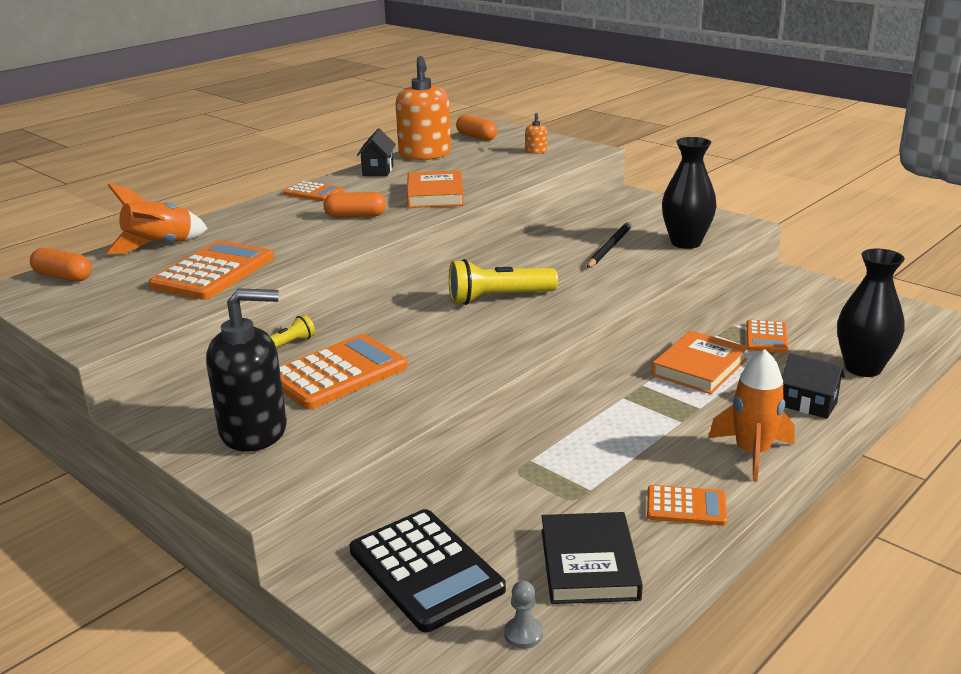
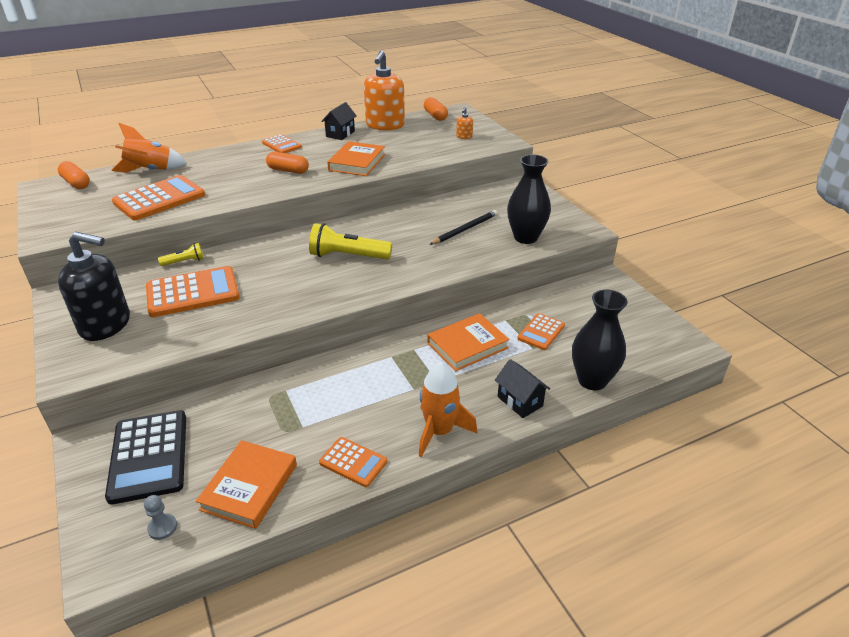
camera: 20 degrees right, 10 degrees up
black book [541,512,643,604] -> orange book [196,440,297,529]

